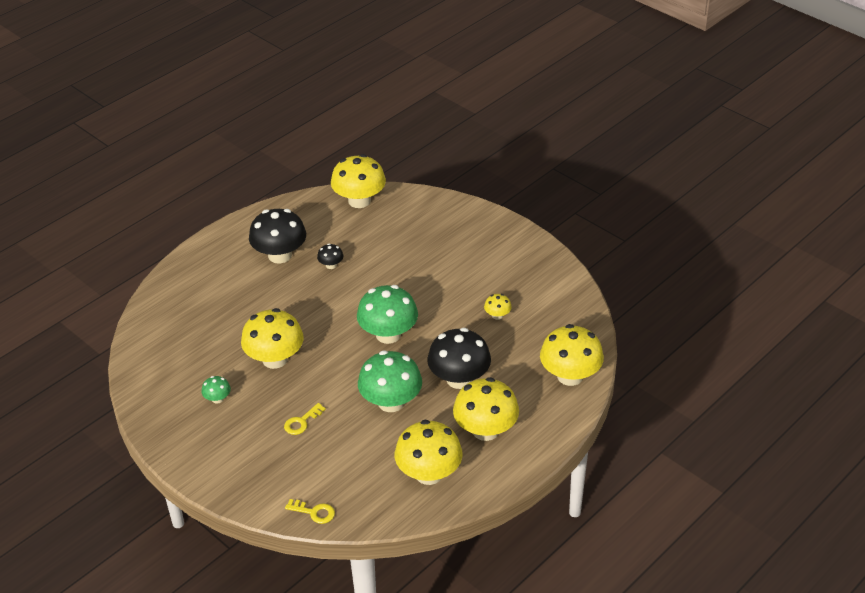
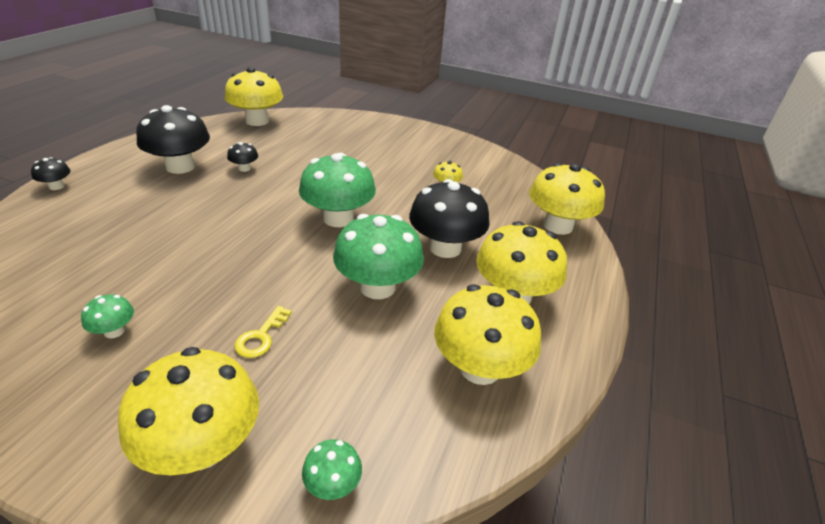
camera: 25 degrees left, 5 degrees down
yellow mushroom [241,308,304,369] -> yellow mushroom moved to [118,347,259,476]
yellow key [285,499,335,524] -> green mushroom [302,439,362,500]
none -> black mushroom [31,157,70,190]

